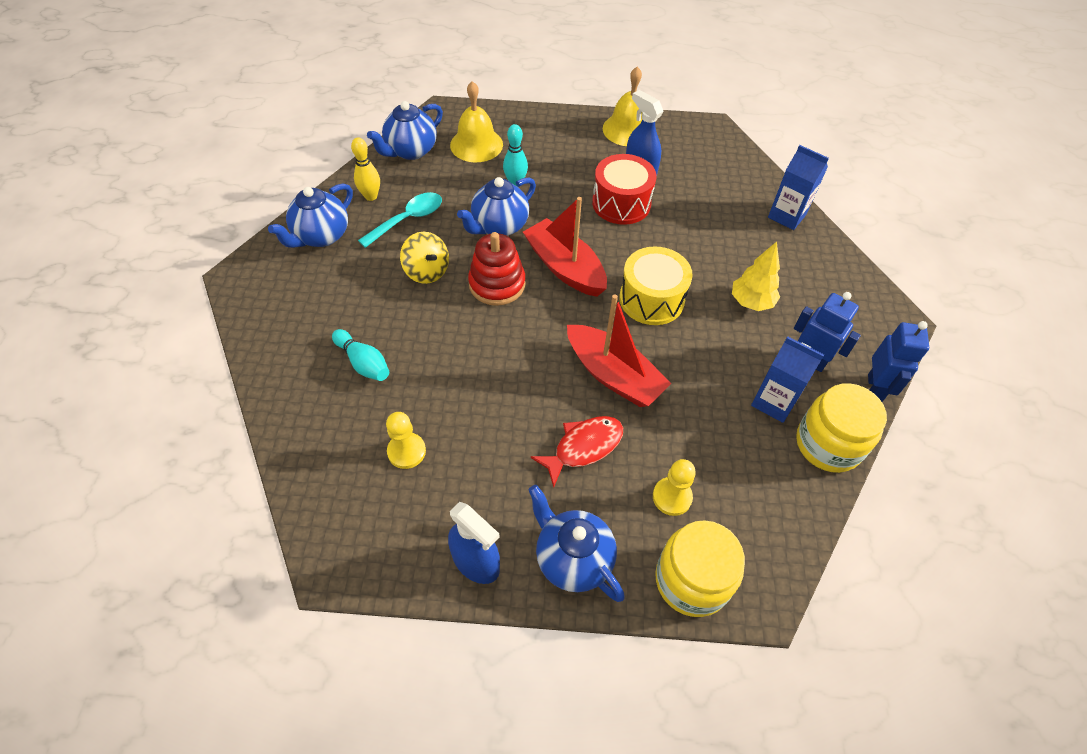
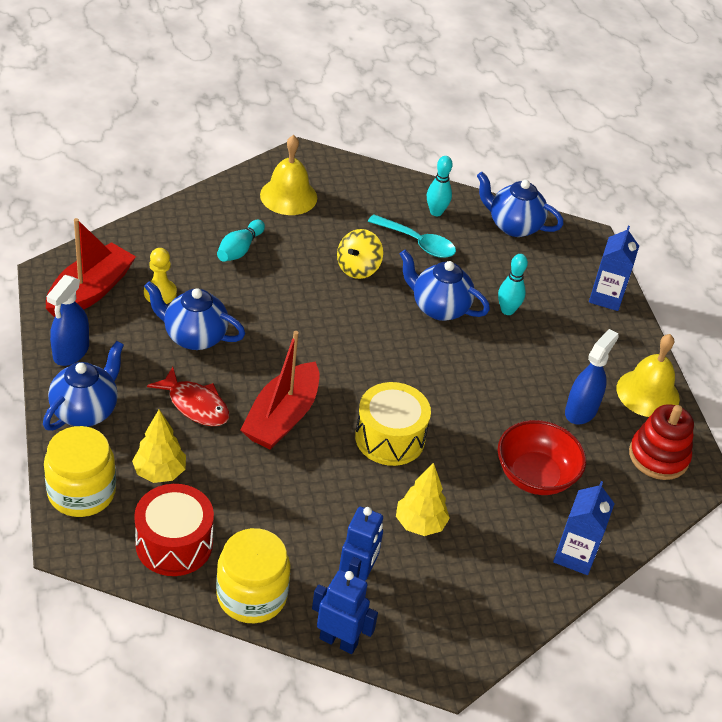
camera: 70 degrees right, 10 degrees down
blue teapot [268,183,353,248] -> blue teapot moved to [144,281,245,350]
yellow bowling pin [351,137,380,201] -> turquoise bowling pin [427,156,453,216]
yellow bell [450,81,503,162] -> yellow bell moved to [260,135,317,215]
red stacking toy [468,232,526,306] -> red stacking toy moved to [629,404,694,480]
red boat [523,197,607,297] -> red boat moved to [46,218,136,318]
red drum [592,154,657,225] -> red drum moved to [134,484,214,576]
yellow pawn [653,459,696,516] -> yellow tree [132,410,186,483]
blue carton [751,336,824,423] -> blue carton moved to [589,226,639,311]
blue robot [868,321,929,402] -> blue robot turned 150 degrees counterclockwise [312,570,378,654]
none -> red bowl [498,420,586,495]

